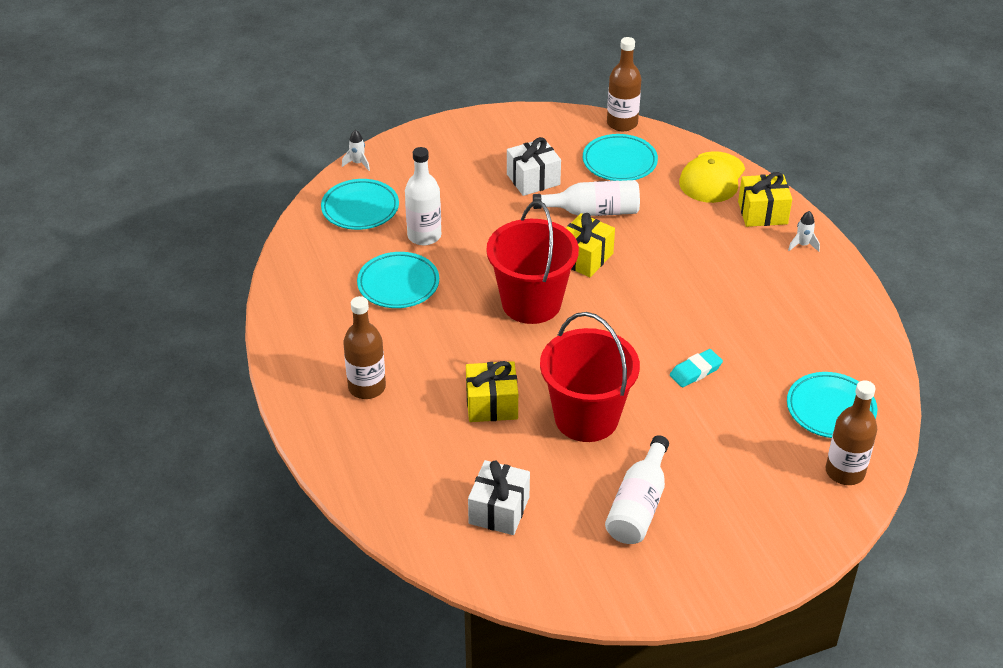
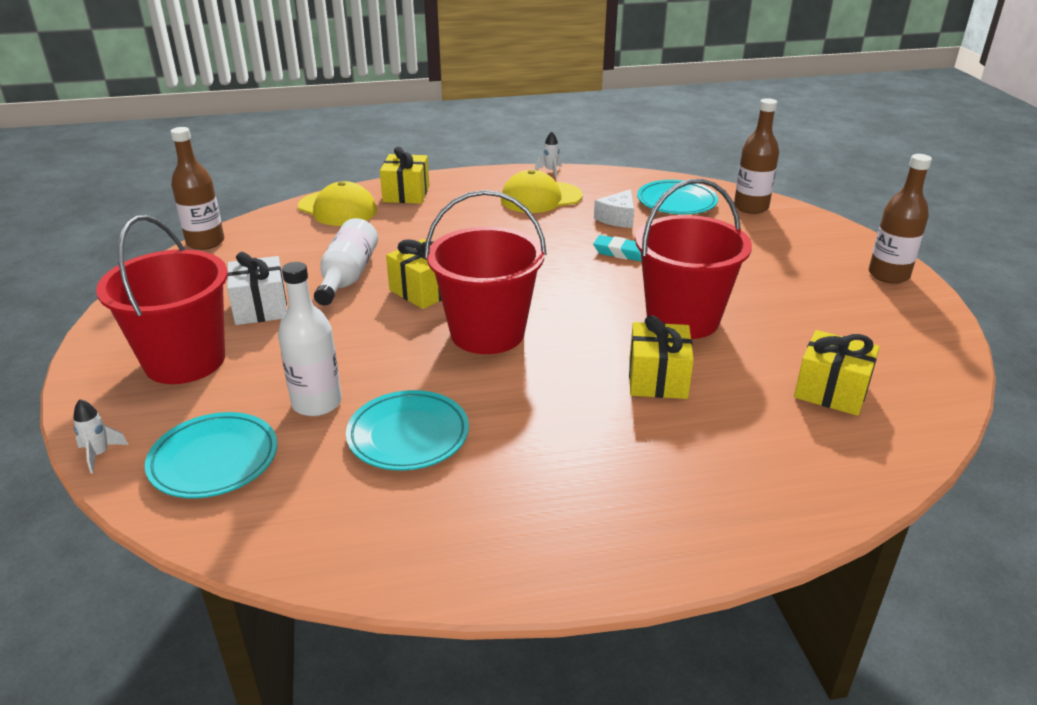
camera: 80 degrees left, 10 degrees down
brown bottle [343,296,386,399] -> brown bottle moved to [869,154,932,284]
white gift [468,460,530,535] -> yellow gift [794,330,880,416]
turquoise plate [583,134,658,181] -> none
white bottle [605,435,669,544] -> none
turquoise eraser [670,349,723,387] -> turquoise eraser turned 45 degrees counterclockwise [593,235,642,262]
white rocket [788,211,820,252] -> white rocket moved to [535,131,562,178]
none -> red bucket [96,215,228,384]
none -> yellow cap [501,170,583,213]
none -> white cheese [594,189,634,228]

